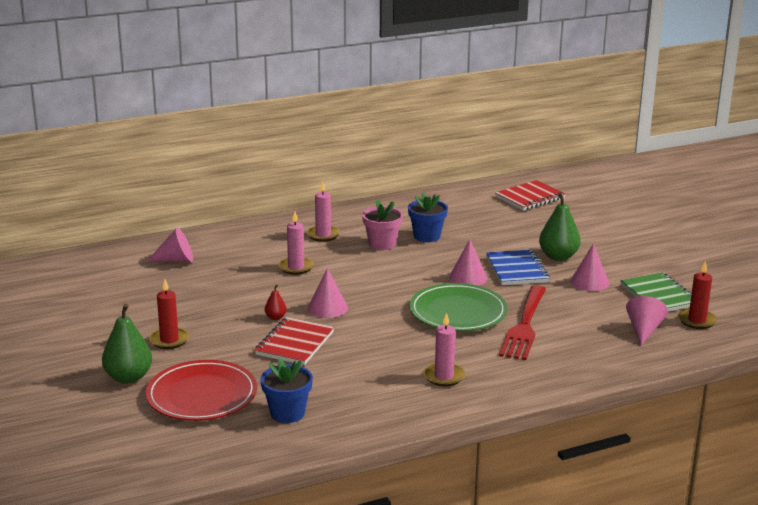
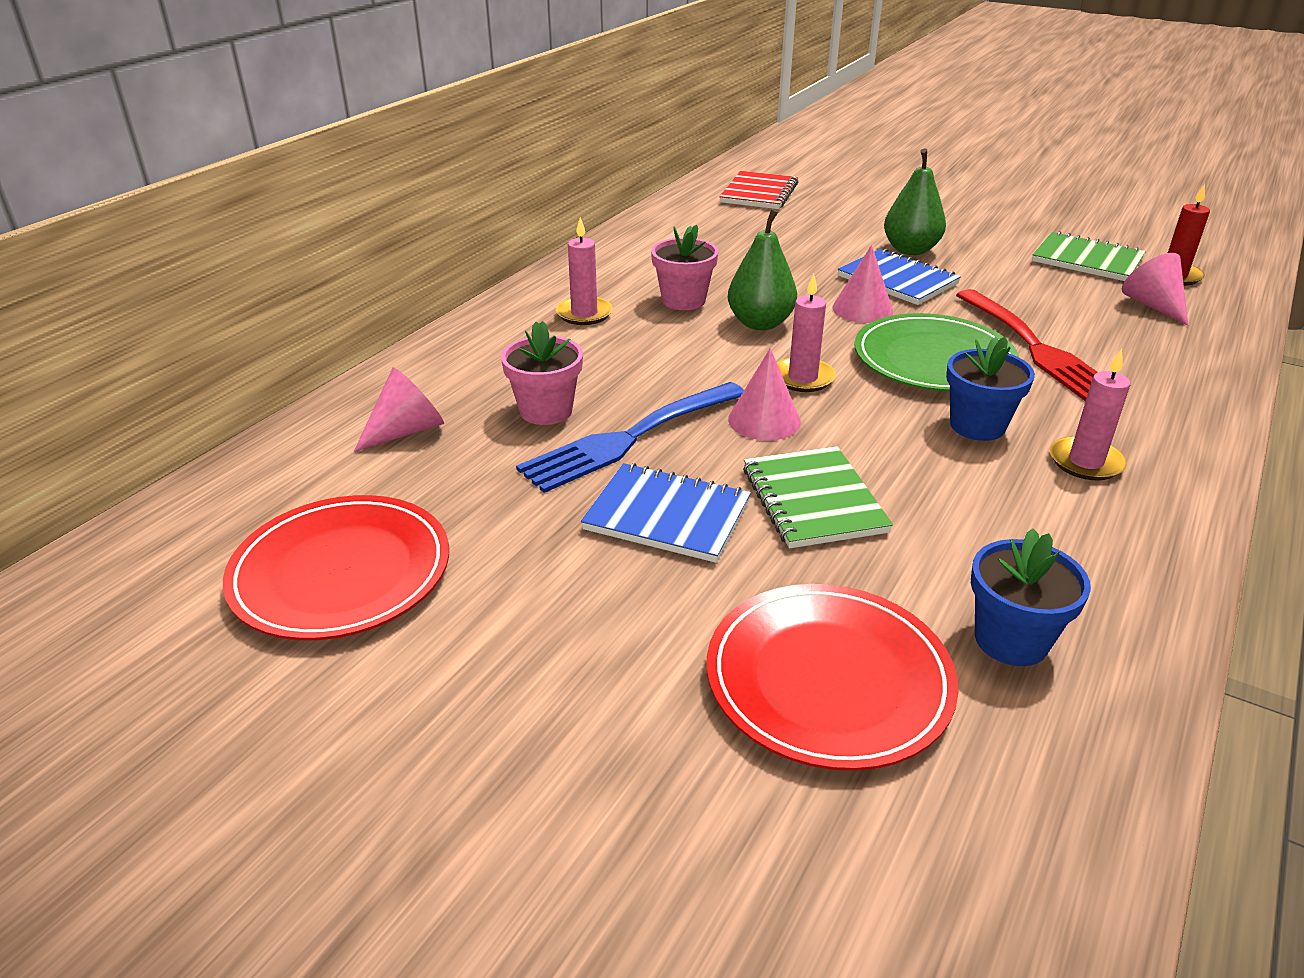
camera: 35 degrees left, 10 degrees up
green pear [102,304,152,384] -> green pear moved to [728,209,797,330]
red candle [149,280,189,349] -> none
red notebook [255,317,334,365] -> green notebook [743,446,893,548]
red pear [265,284,287,320] -> none
pink candle [278,212,314,275] -> pink candle moved to [777,274,836,392]
blue flower pot [408,192,448,242] -> blue flower pot moved to [946,337,1035,441]
pink cone [570,243,609,291] -> none
none -> red plate [223,495,449,640]
none -> pink flower pot [501,321,583,425]
none -> blue fork [516,382,744,493]
none -> blue notebook [581,463,751,563]

